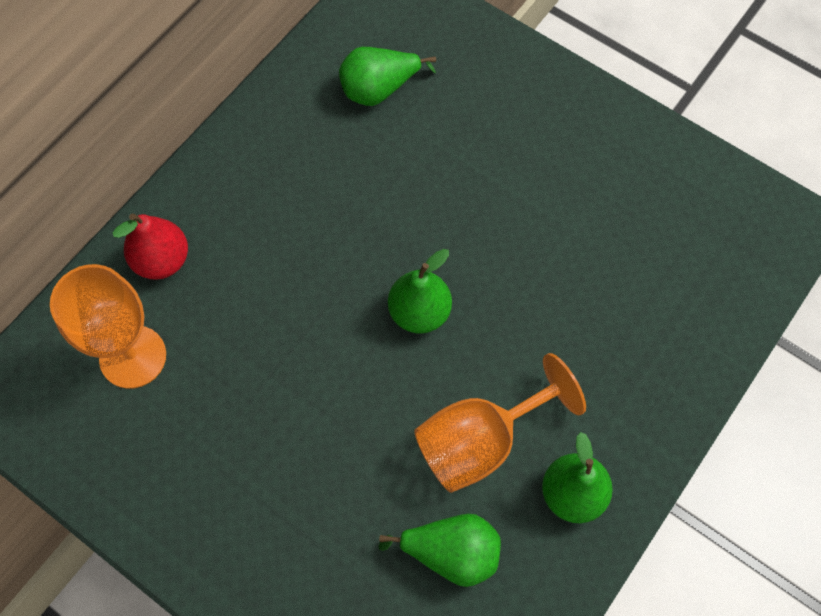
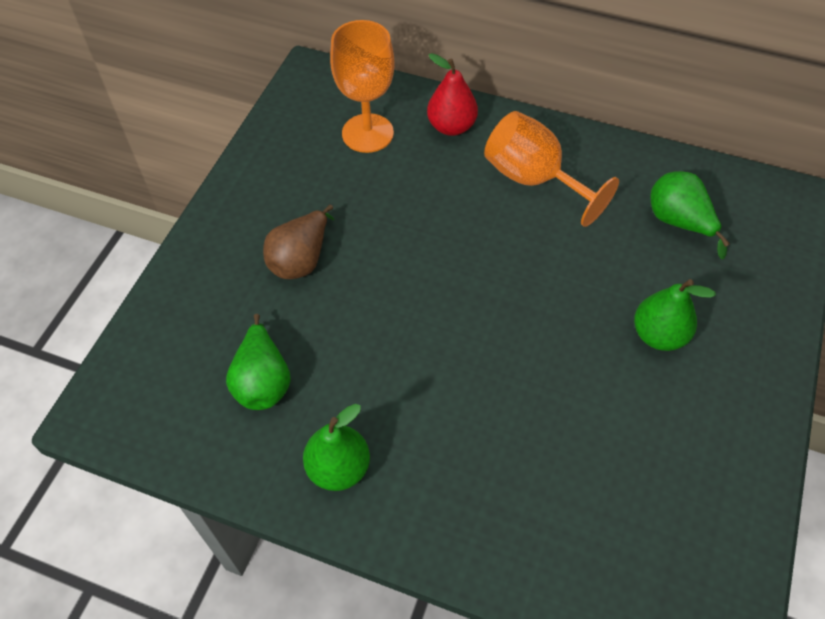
camera: 75 degrees right, 10 degrees down
green pear [388,249,452,333] -> green pear moved to [634,279,716,351]
orange goblet [414,353,586,493] -> orange goblet moved to [484,111,619,227]
none -> brown pear [263,205,334,279]

